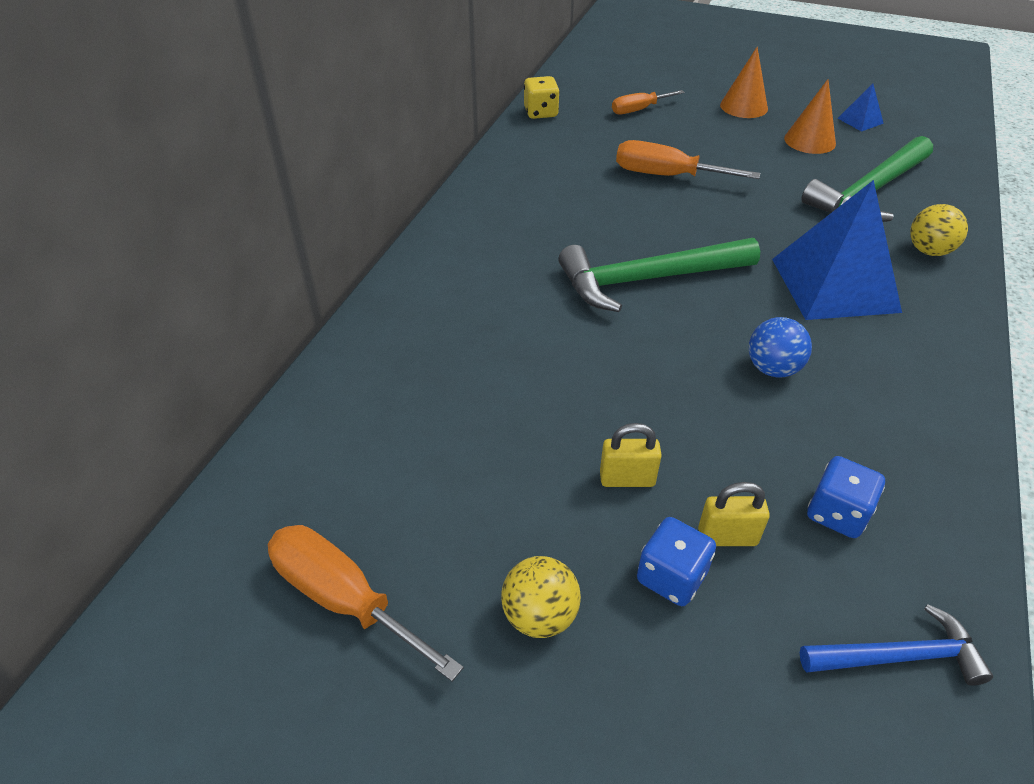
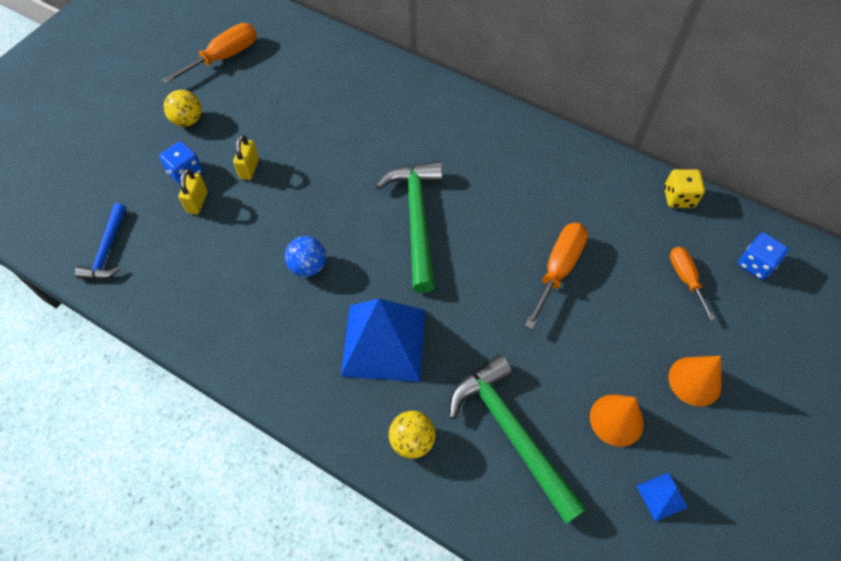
camera: 100 degrees right, 15 degrees up
blue dice [807,456,885,538] -> blue dice moved to [738,233,789,280]

